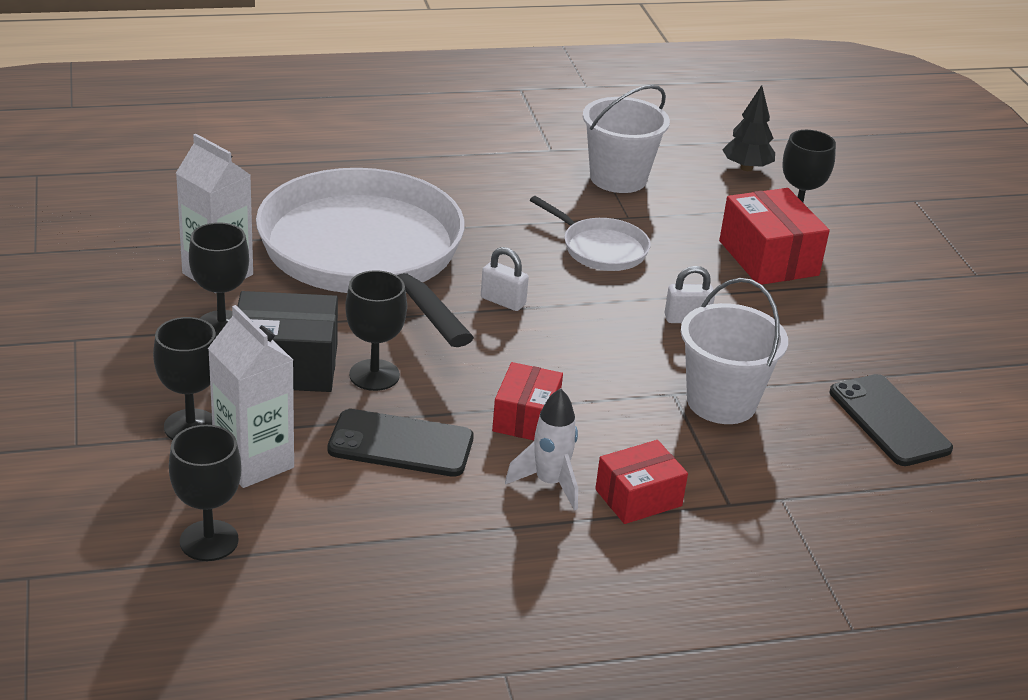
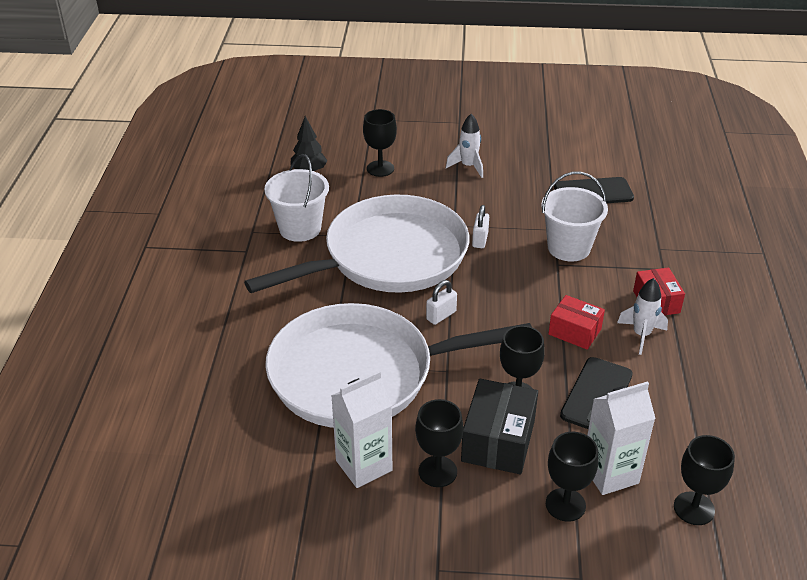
camera: 70 degrees left, 5 degrees up
white pan [530,196,651,271] -> white pan [244,195,469,293], size x2.34
red box [719,188,830,285] -> none
none -> white rocket [446,114,483,178]

